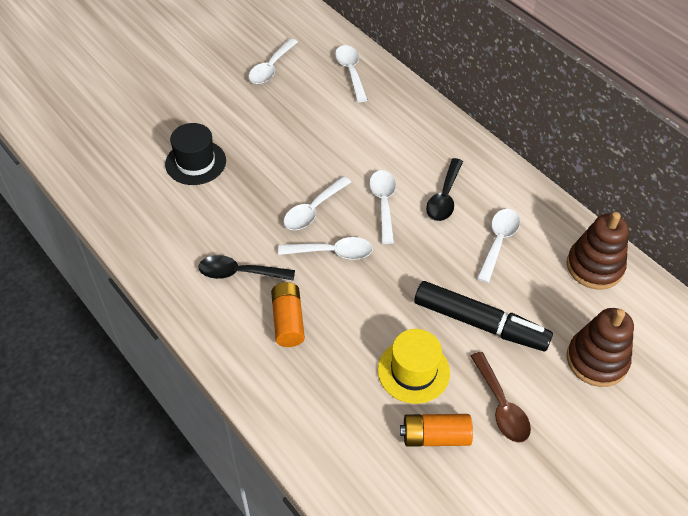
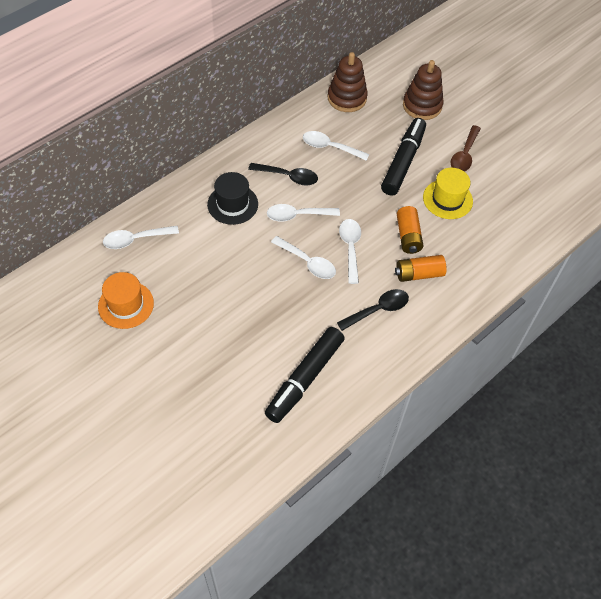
camera: 95 degrees left, 5 degrees up
black hat [165,123,226,185] -> black hat moved to [207,172,258,225]
black spoon [199,255,295,281] -> black spoon turned 120 degrees counterclockwise [337,289,409,331]
white spoon [248,38,298,84] -> orange hat [98,272,154,329]
orange battery [400,414,473,447] -> orange battery moved to [397,206,423,254]
brown spoon [471,352,531,443] -> brown spoon turned 135 degrees clockwise [451,125,481,172]
none -> black marker [265,327,345,423]

